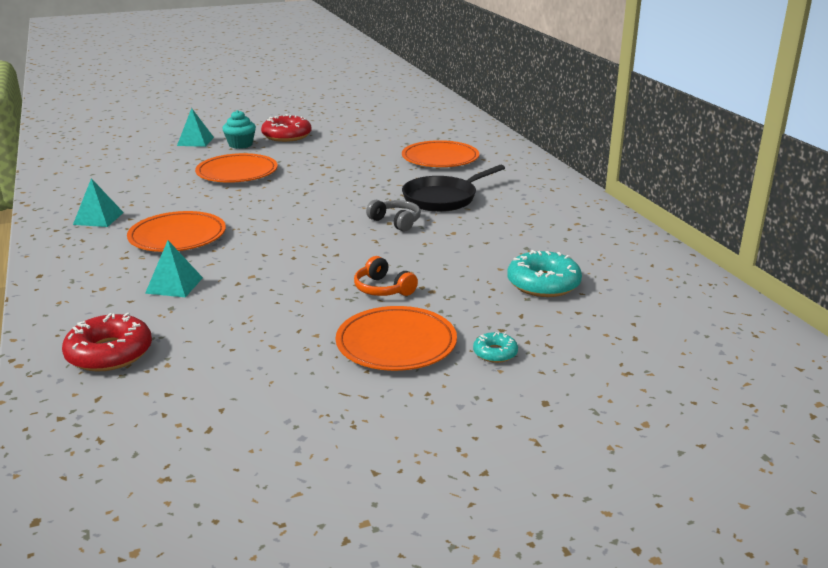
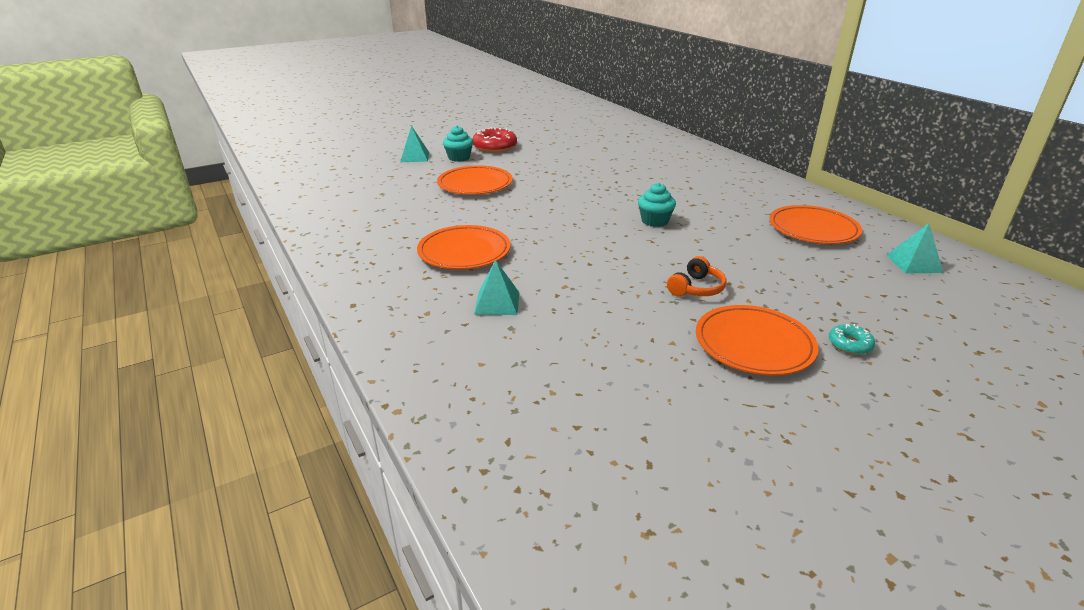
camera: 10 degrees left, 5 degrees up
red donut [62,313,152,372] -> none
turquoise pyramid [73,178,124,227] -> turquoise pyramid moved to [887,223,943,273]
orange headphones [354,256,418,296] -> orange headphones turned 90 degrees counterclockwise [667,256,727,296]
grey headphones [366,200,421,232] -> turquoise cupcake [638,183,676,227]
orange plate [402,140,479,167] -> orange plate moved to [769,205,862,244]
black pan [402,165,505,212] -> none
turquoise donut [507,250,582,297] -> none

